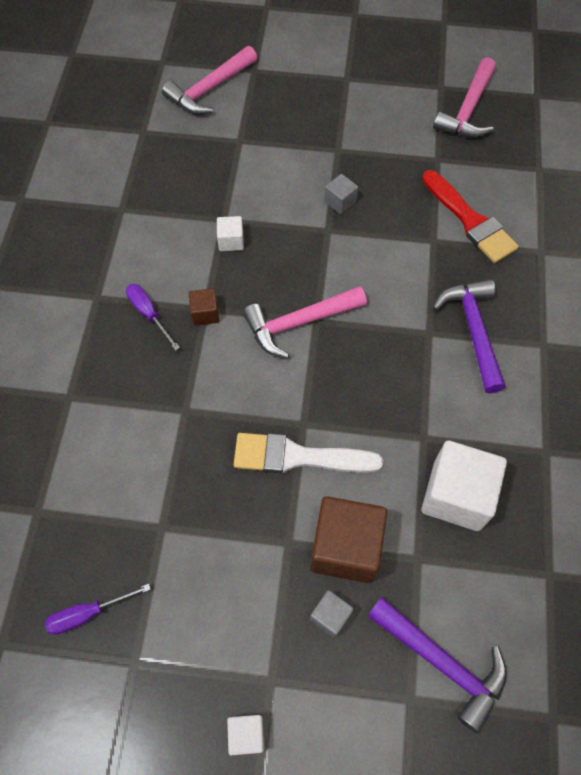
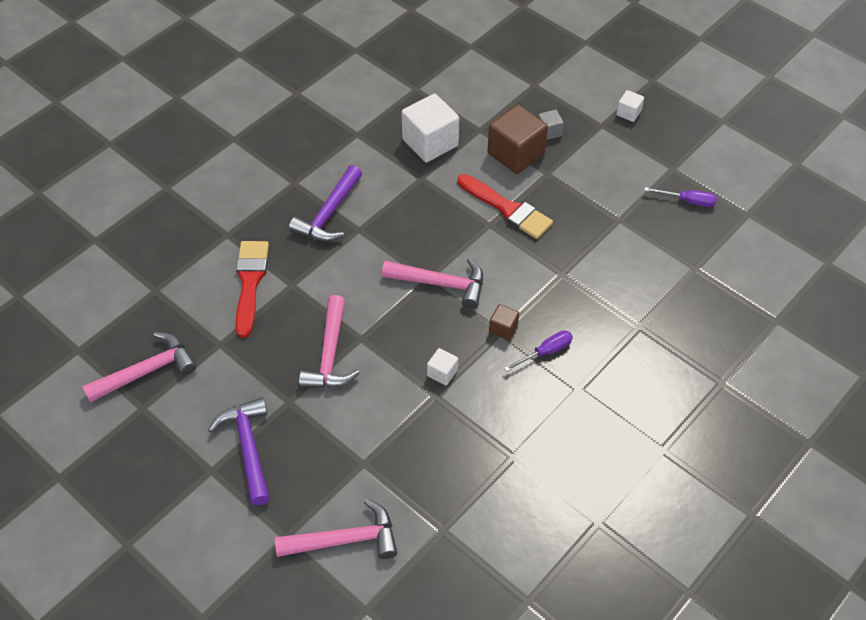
camera: 145 degrees left, 10 degrees down
purple screwdriver [126,284,180,351] -> purple screwdriver turned 120 degrees counterclockwise [504,330,573,372]
white brush [233,433,383,473] -> red brush [458,174,553,239]
grey cube [324,174,358,214] -> pink hammer [299,295,360,388]
purple hammer [368,597,507,734] -> purple hammer moved to [208,397,270,506]

